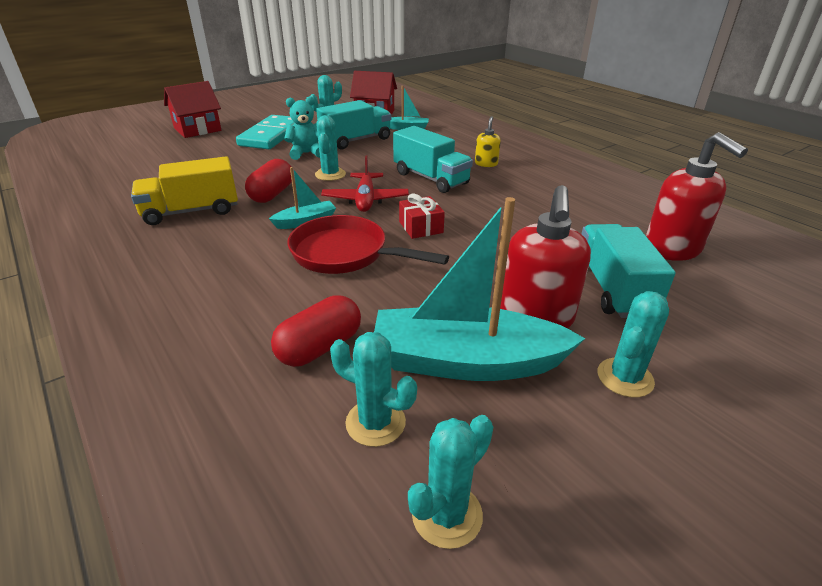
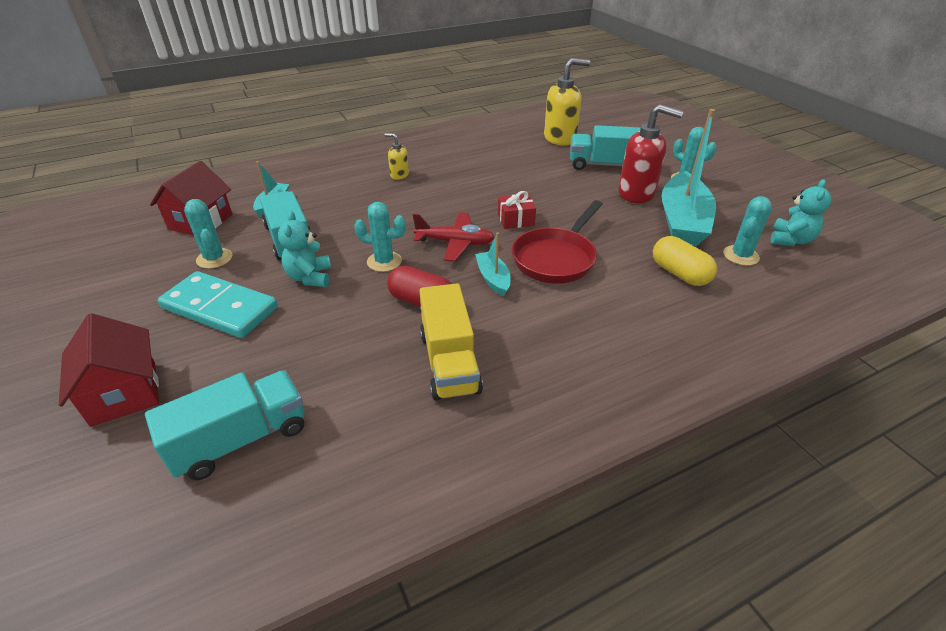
camera: 80 degrees left, 5 degrees up
red capsule [271,295,361,367] -> yellow capsule [653,236,717,286]
turquoise truck [393,126,473,193] -> turquoise truck moved to [145,370,305,480]
turquoise cactus [408,415,493,549] -> turquoise teddy bear [770,179,831,246]
red soap dispenser [646,132,748,261] -> yellow soap dispenser [544,58,590,146]

